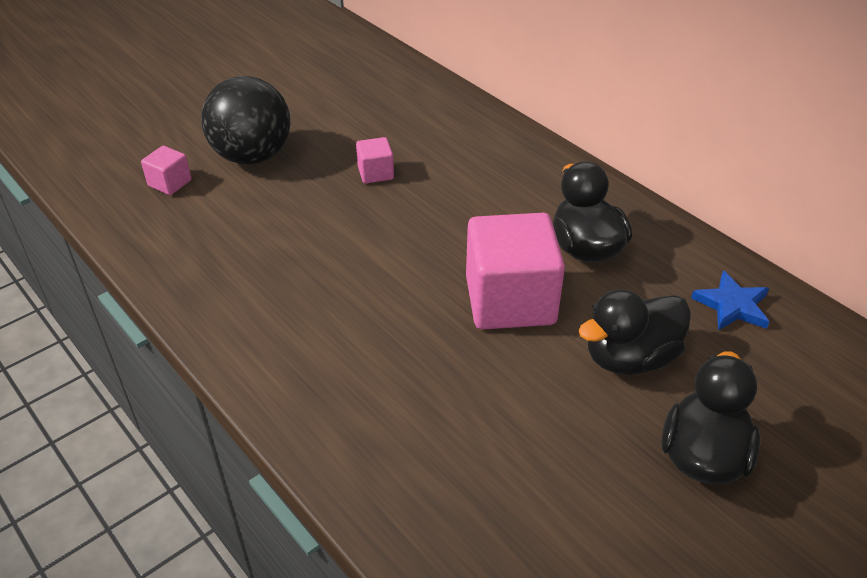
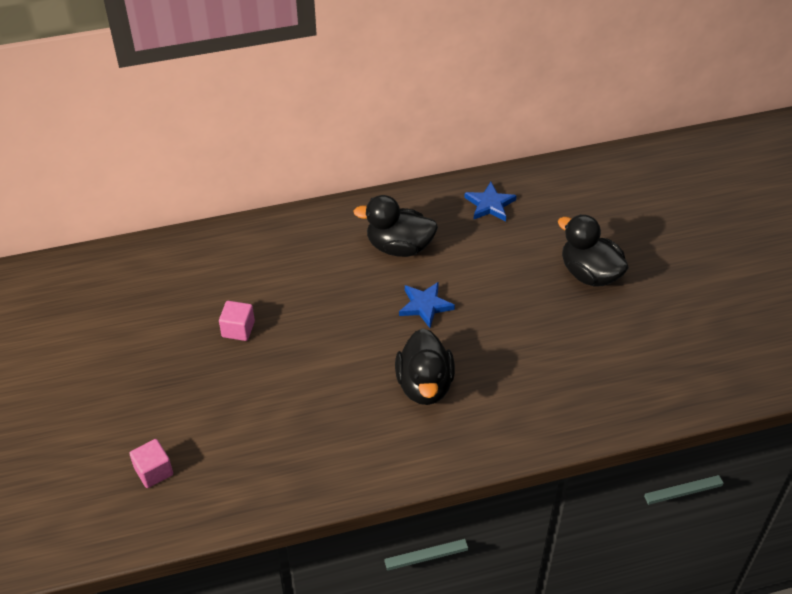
camera: 65 degrees left, 5 degrees up
black ball [201,76,291,165] -> none
pink cube [466,213,565,330] -> blue star [399,282,455,328]
black duck [578,289,691,375] -> black duck moved to [395,328,455,405]

